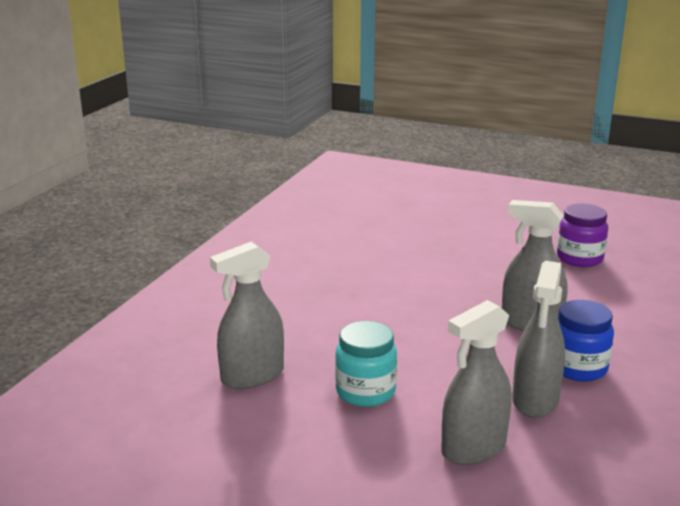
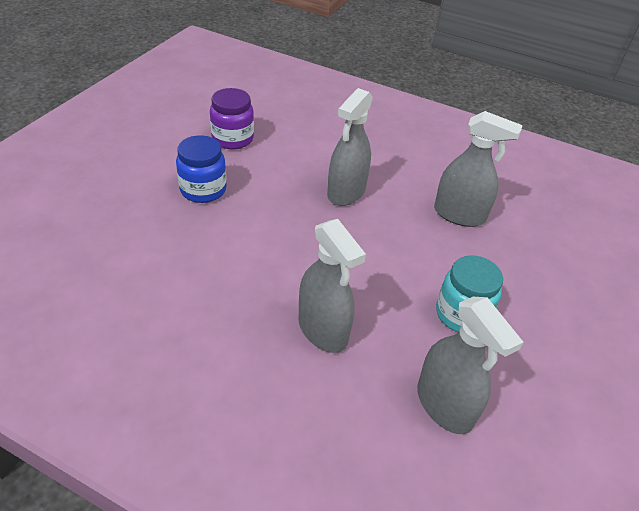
camera: 90 degrees left, 20 degrees up
grey spray bottle [441,300,511,465] -> grey spray bottle moved to [299,219,366,353]
blue jar [558,300,614,382] -> blue jar moved to [176,135,226,203]

